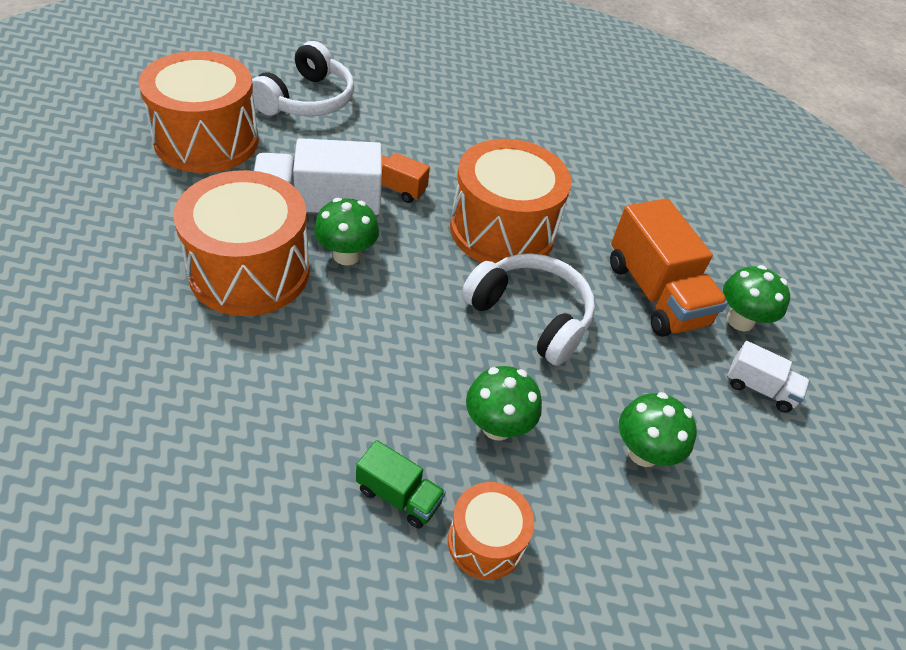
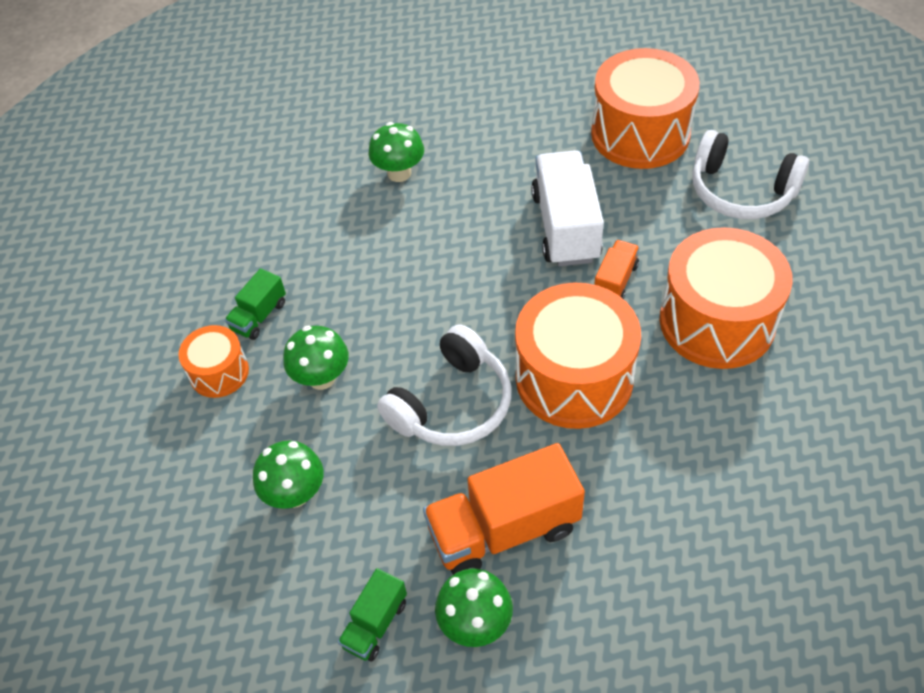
camera: 100 degrees right, 5 degrees up
orange drum [174,170,310,316] -> orange drum moved to [660,227,793,369]
green mushroom [314,198,379,265] -> green mushroom moved to [369,122,424,182]
white truck [727,341,810,413] -> green truck [338,568,407,662]

